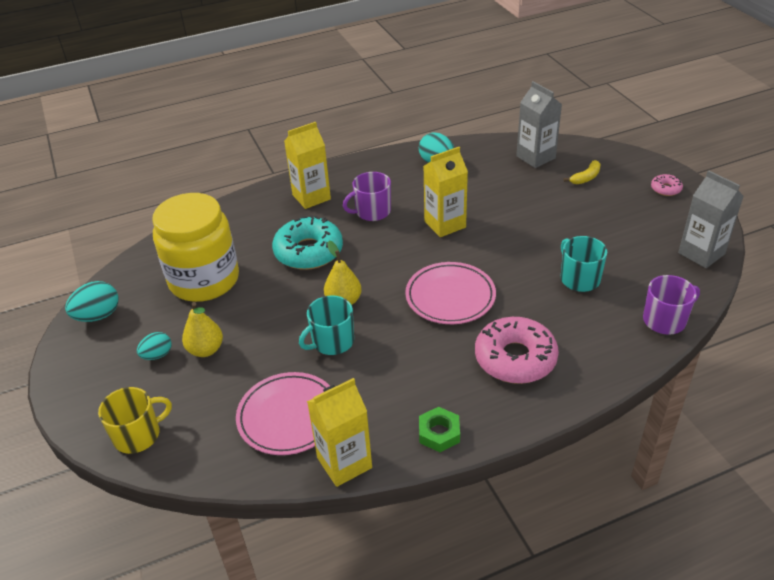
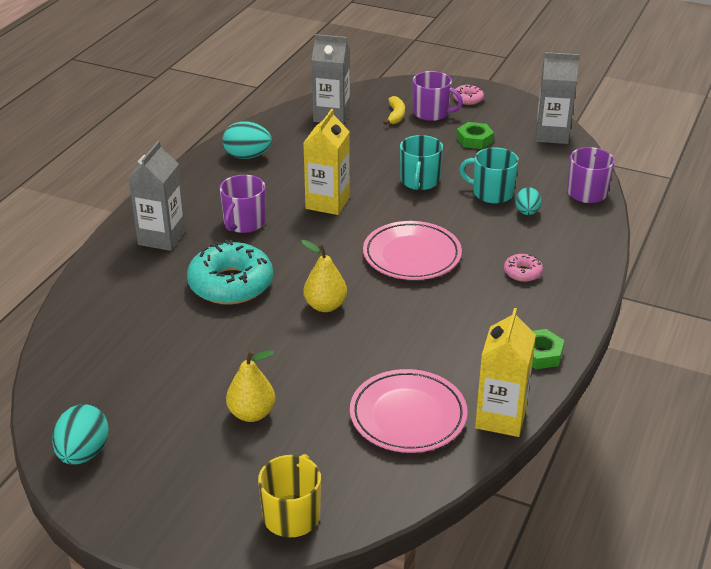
camera: 45 degrees left, 5 degrees down
turquoise egg [137,332,171,360] -> turquoise egg moved to [515,187,541,215]
yellow jar [152,193,239,302] -> none
yellow carton [284,122,331,209] -> grey carton [128,141,186,251]
turquoise mug [299,295,354,355] -> turquoise mug moved to [400,135,443,190]
pink donut [475,317,559,384] -> pink donut [504,254,543,282], size x0.46
none -> purple mug [413,71,463,121]
none -> green nut [456,122,494,149]

